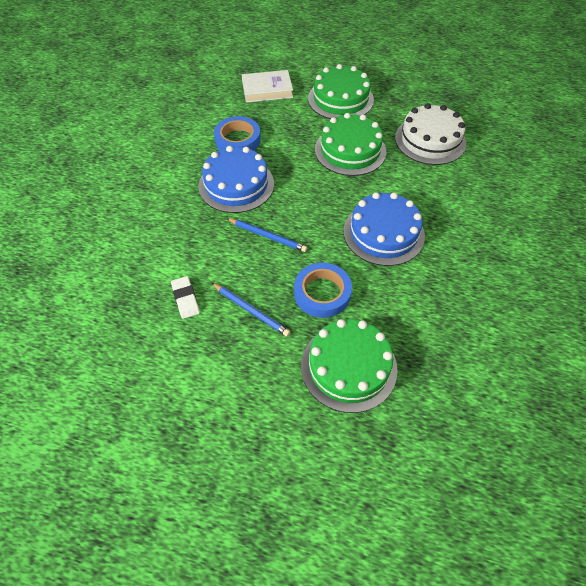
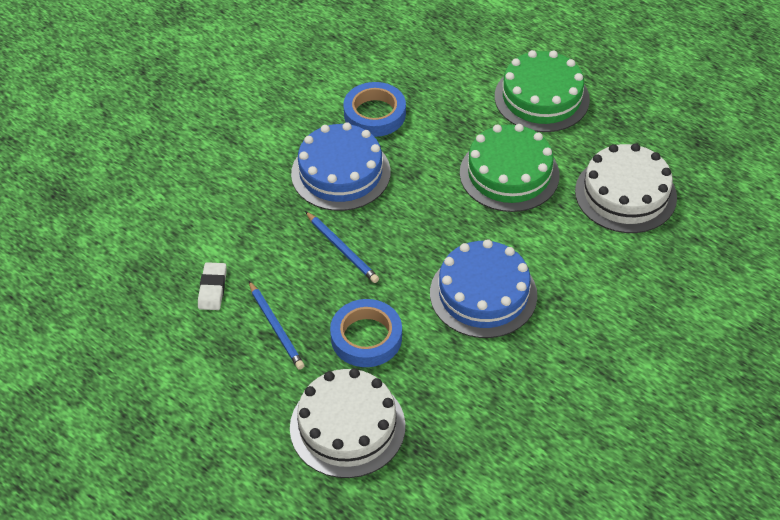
camera: 25 degrees right, 5 degrees down
white book [242,70,293,103] -> none
green cake [301,319,397,413] -> white cake [290,368,405,478]

